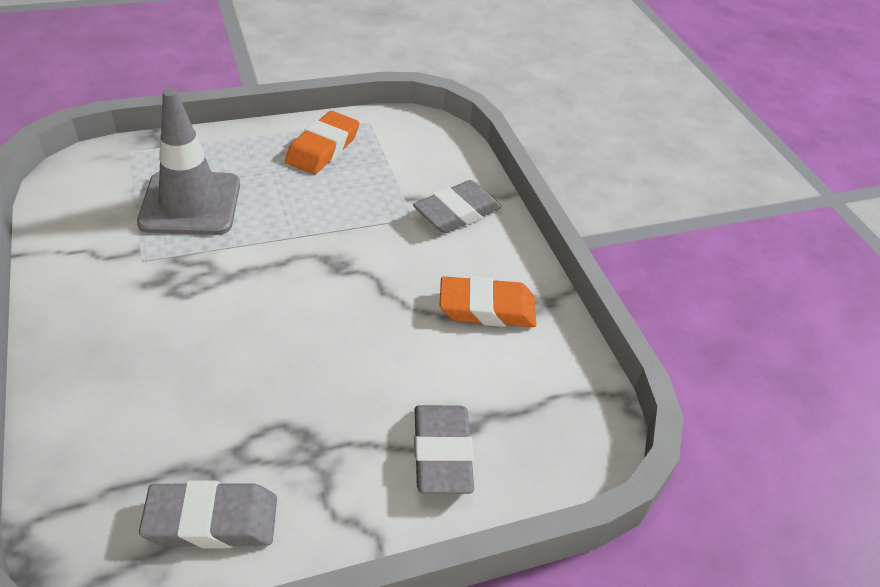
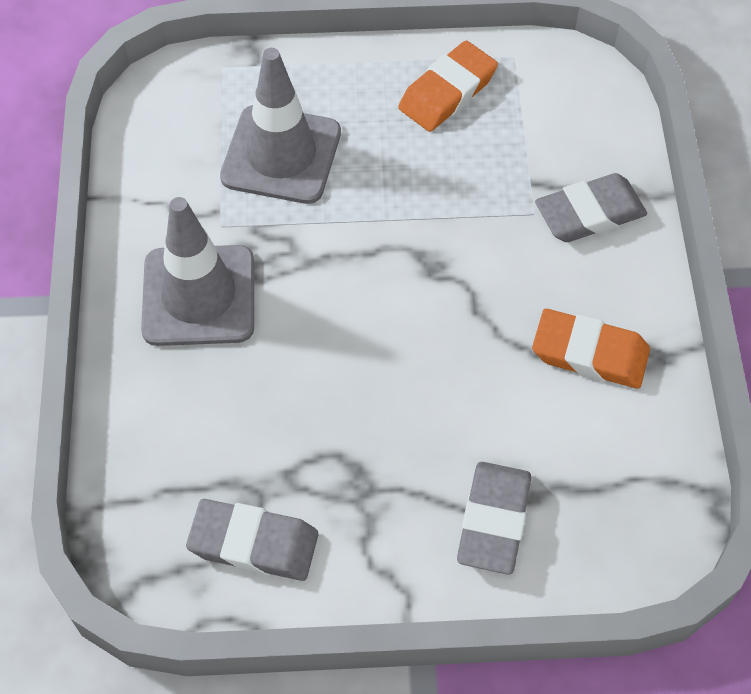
camera: 20 degrees right, 15 degrees up
none -> grey traffic cone [141,197,254,346]

